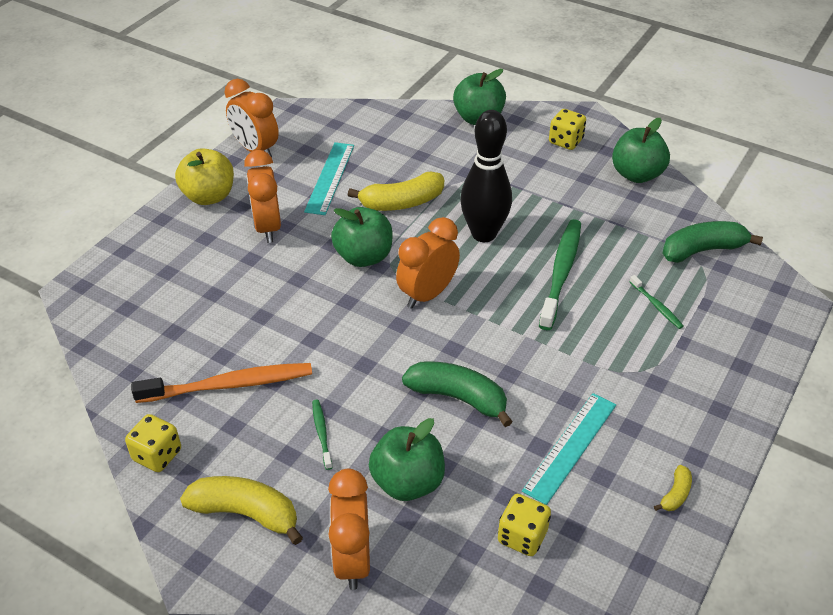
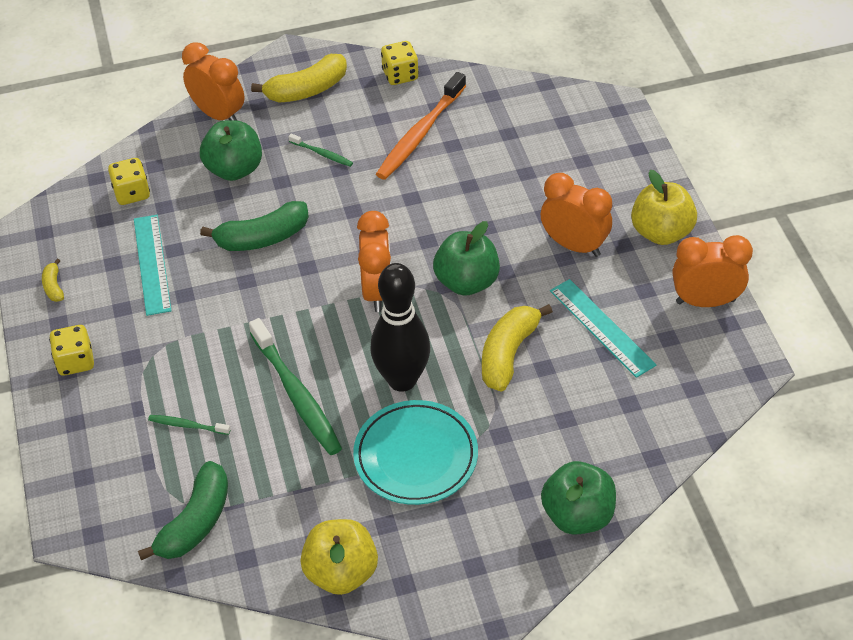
camera: 135 degrees right, 5 degrees up
yellow dice [549,109,586,150] -> yellow dice moved to [49,325,94,376]
green apple [612,118,670,183] -> yellow apple [300,519,378,595]
none -> turquoise plate [353,400,478,505]

